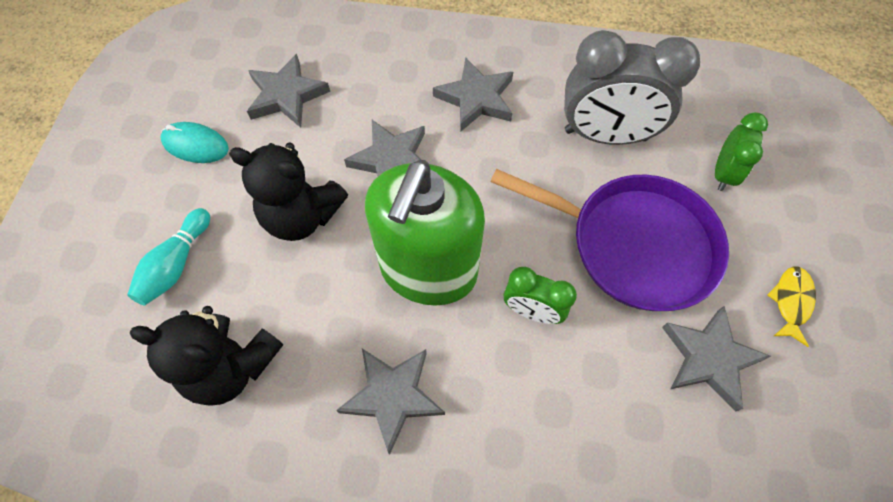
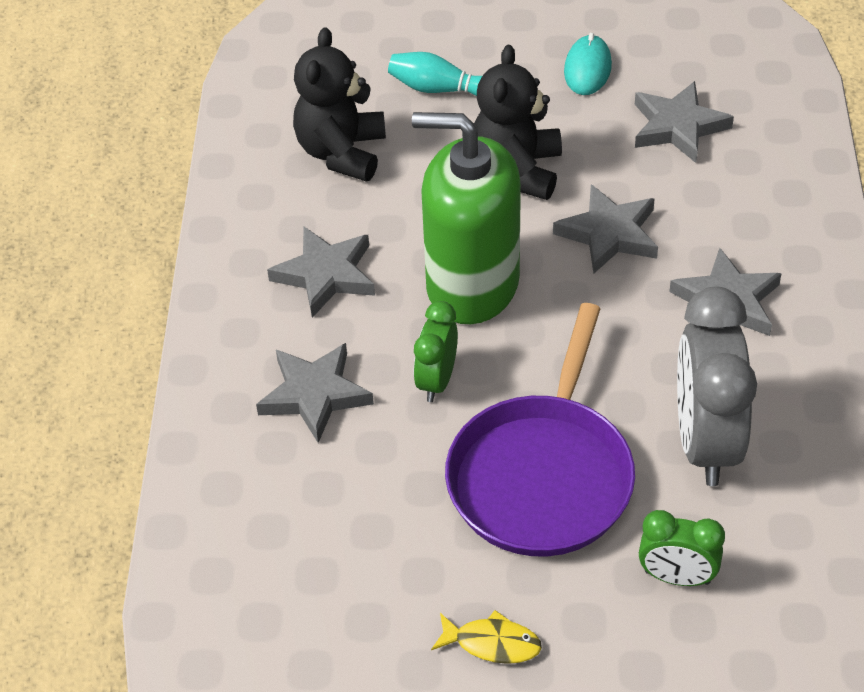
camera: 85 degrees right, 15 degrees down
grey star [662,306,771,412] -> grey star moved to [256,343,374,443]

